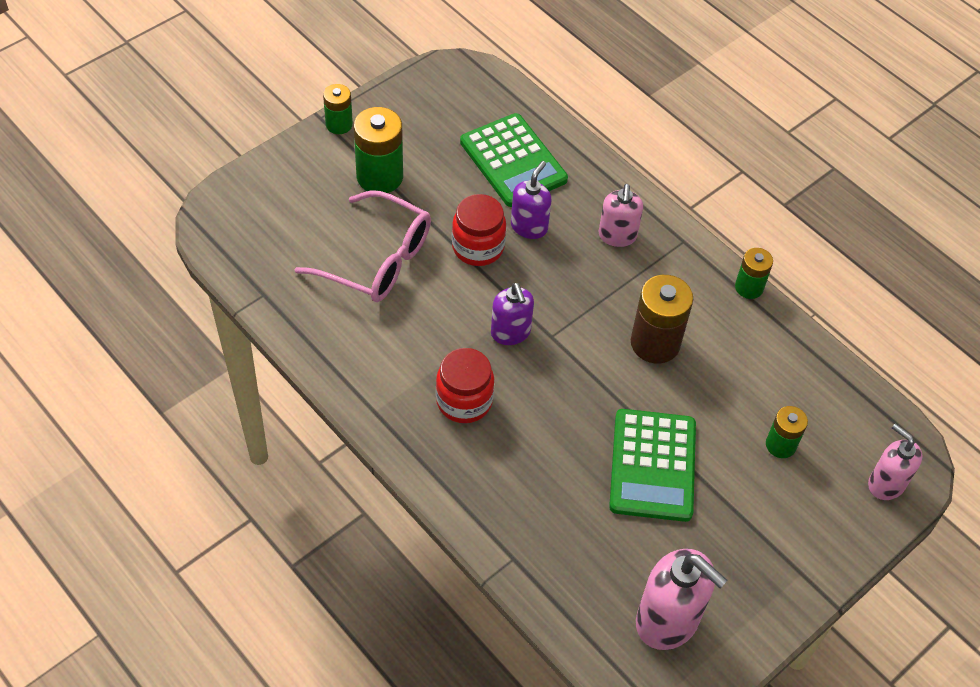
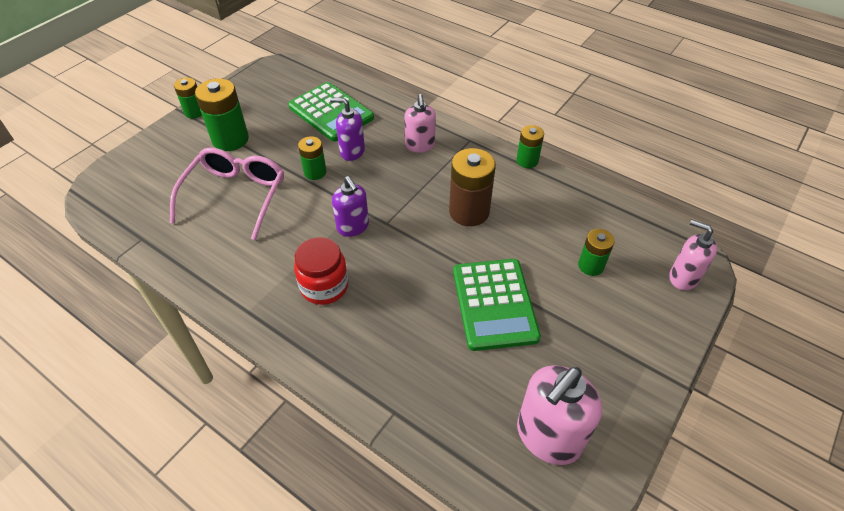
camera: 10 degrees left, 5 degrees down
pink glasses [294,190,431,302] -> pink glasses turned 90 degrees counterclockwise [170,147,284,240]
red jar [452,194,506,266] -> green battery [298,136,326,180]
purple soap dispenser [511,161,551,239] -> purple soap dispenser turned 90 degrees counterclockwise [330,98,365,161]
pink soap dispenser [636,549,727,650] -> pink soap dispenser turned 105 degrees clockwise [517,365,602,465]

